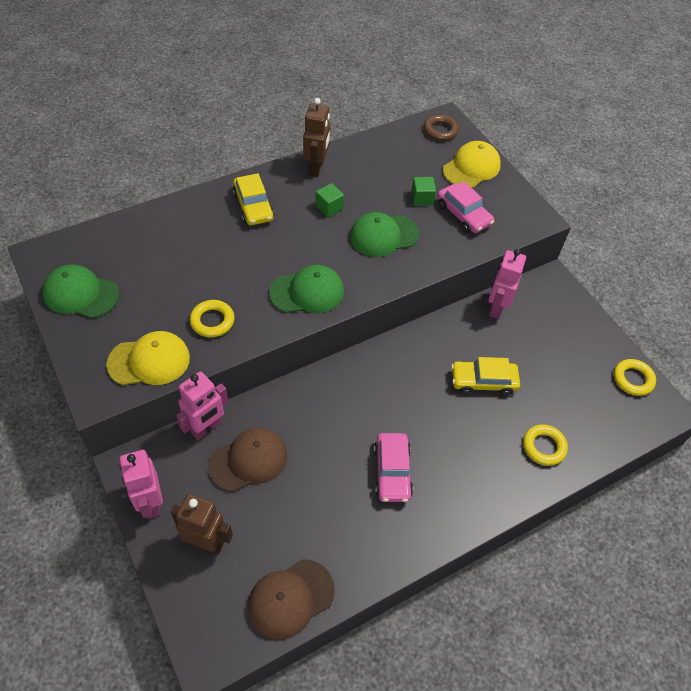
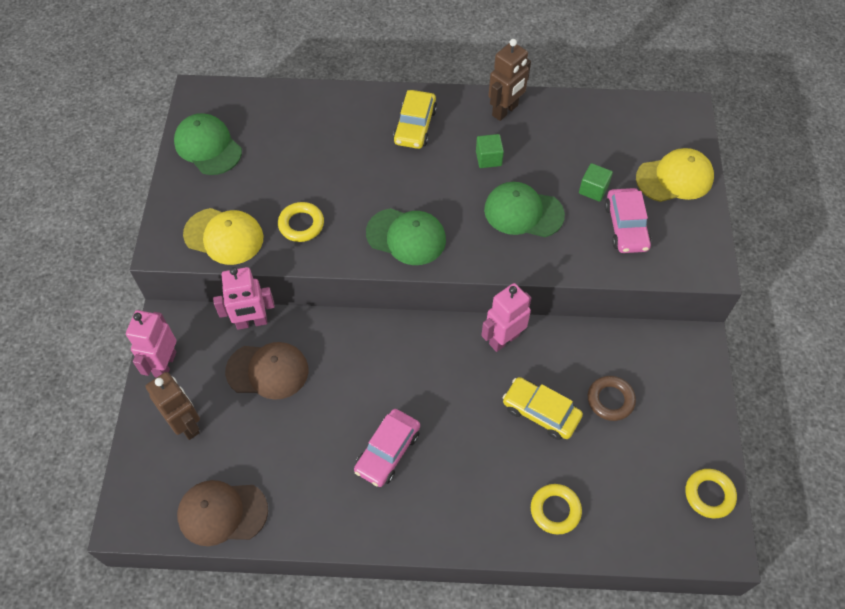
camera: 35 degrees right, 5 degrees up
brown ring [424,114,459,141] -> brown ring moved to [588,376,636,421]
pink robot [488,249,526,319] -> pink robot moved to [481,283,531,352]

